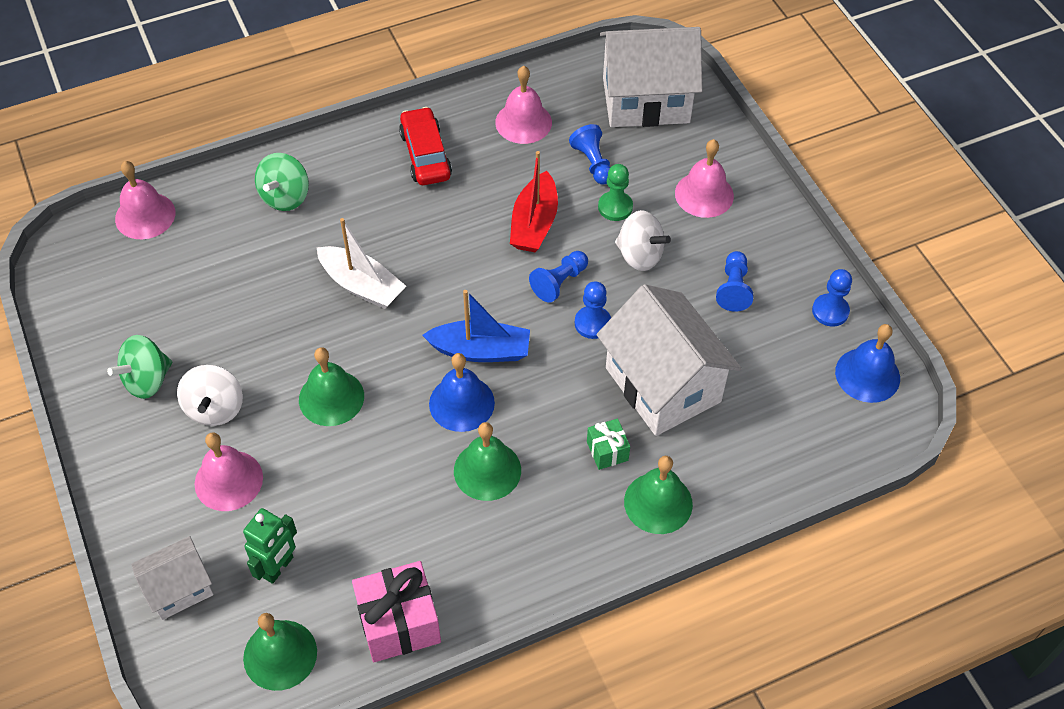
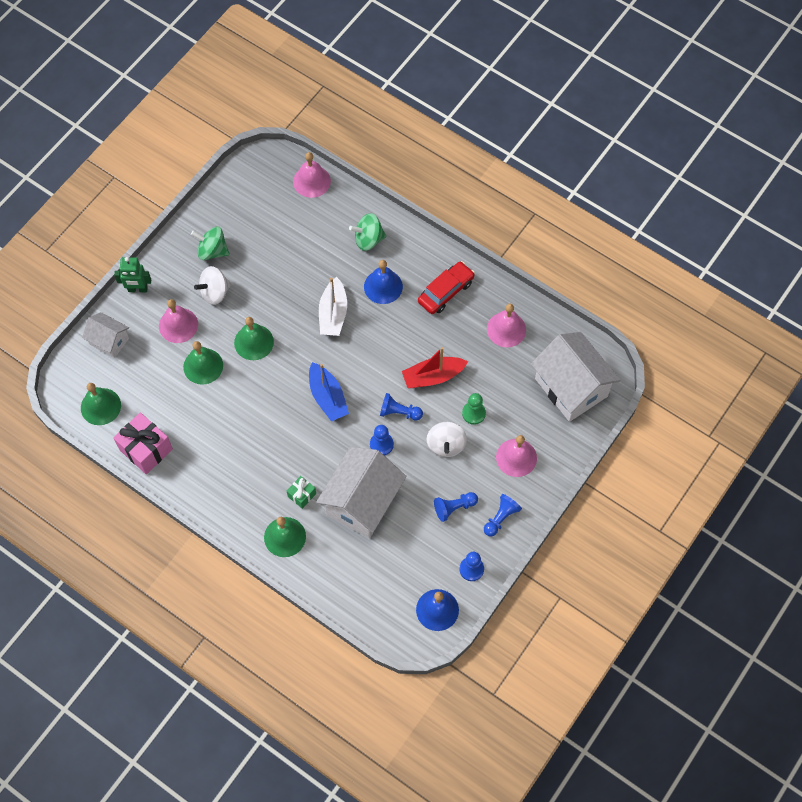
camera: 60 degrees right, 10 degrees up
green robot [243,508,297,584] -> green robot moved to [114,257,151,292]
blue bell [429,353,495,432] -> blue bell moved to [364,260,403,304]
green bell [454,422,521,501] -> green bell moved to [183,341,223,385]
blue pawn [569,124,610,185] -> blue pawn moved to [484,494,522,537]

